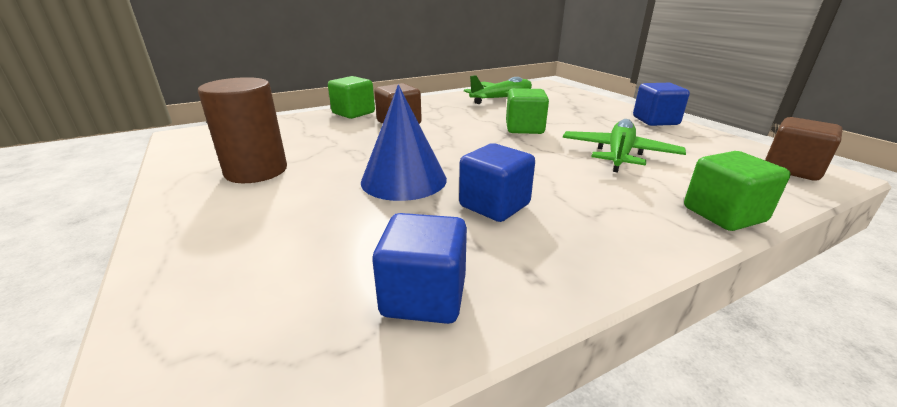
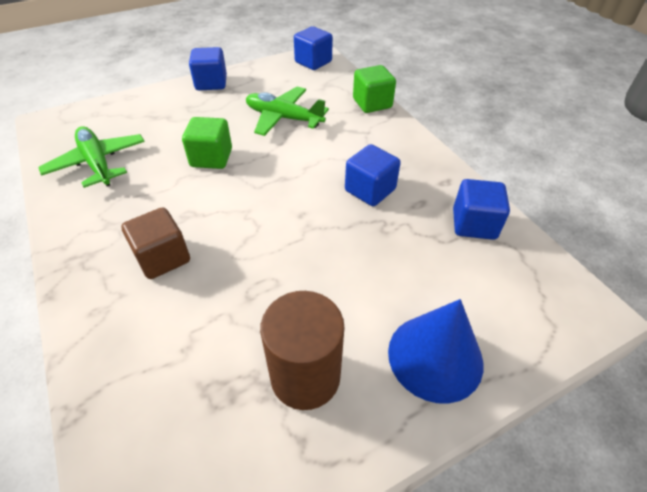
camera: 90 degrees left, 20 degrees up
green cube [328,76,375,119] -> none
blue cone [361,85,447,201] -> blue cone moved to [388,299,483,404]
brown cube [765,117,843,181] -> blue cube [294,26,333,70]

